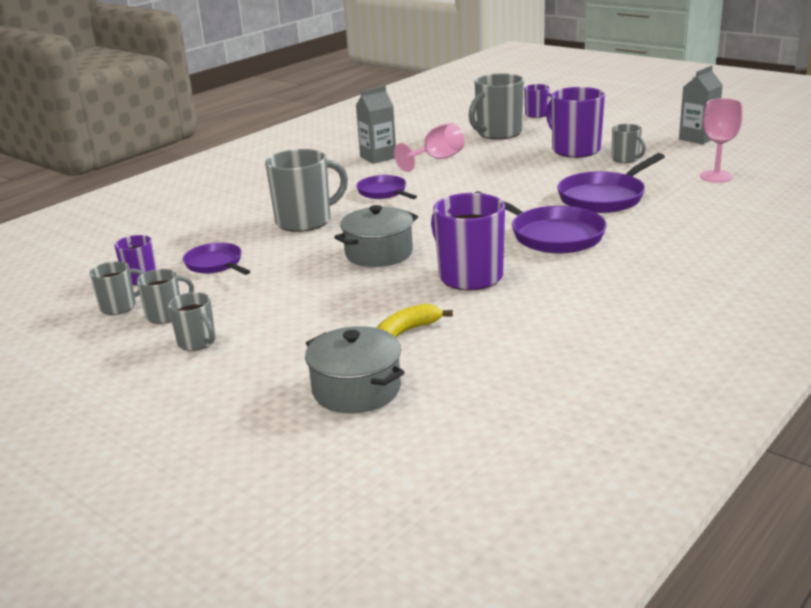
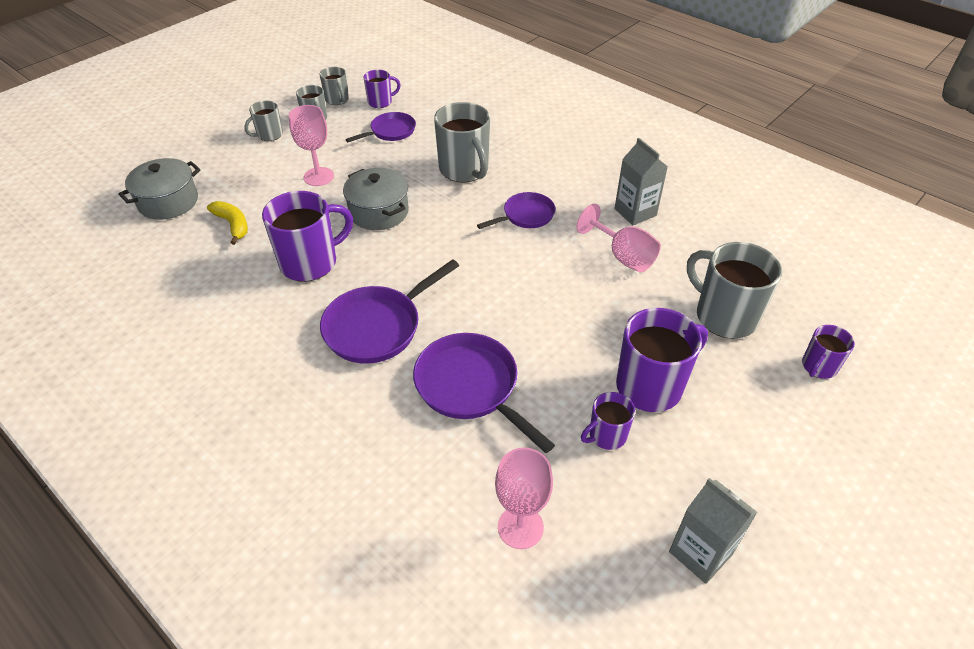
camera: 90 degrees right, 20 degrees up
grey mug [612,124,646,163] -> purple mug [581,392,635,450]
none -> pink goblet [289,105,334,186]

